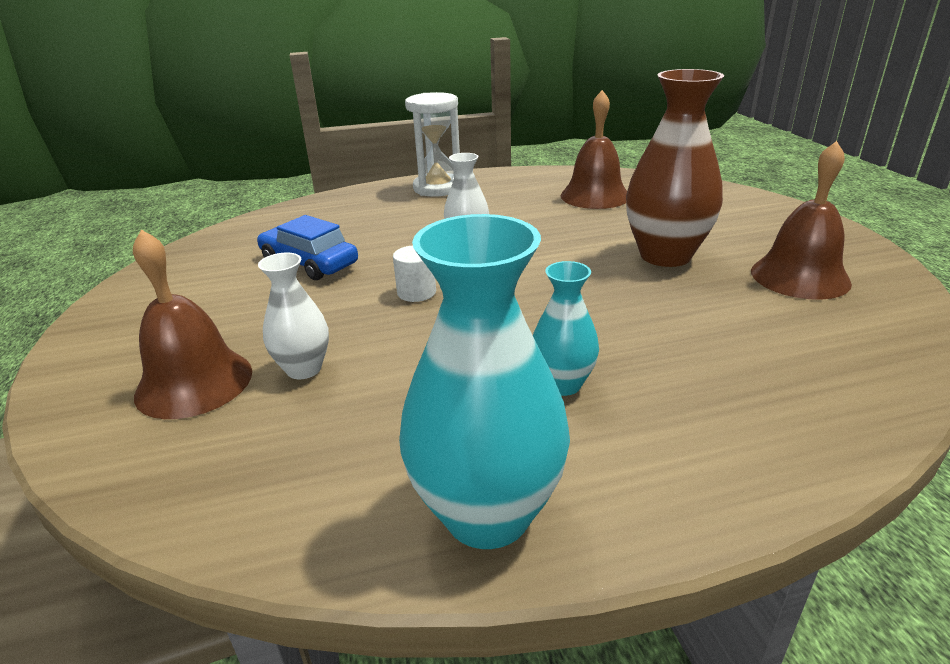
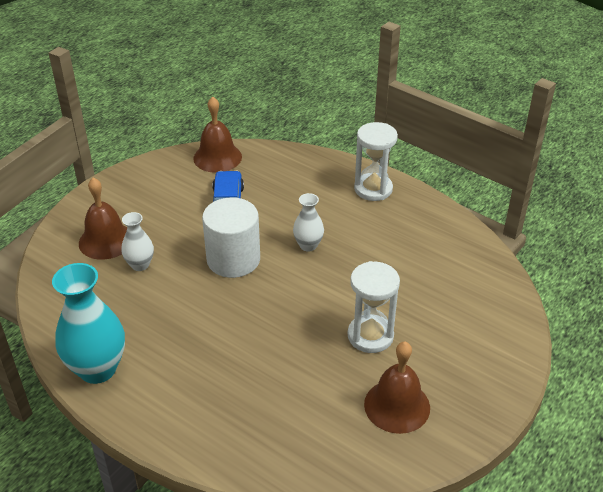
camera: 50 degrees right, 10 degrees up
white cylinder [393,245,436,302] -> white cylinder [202,198,260,278], size x2.25
turquoise vase [533,261,599,396] -> none
brown bell [561,90,627,209] -> brown bell moved to [193,97,242,173]
brown vase [626,69,724,267] -> white hourglass [348,261,400,353]

